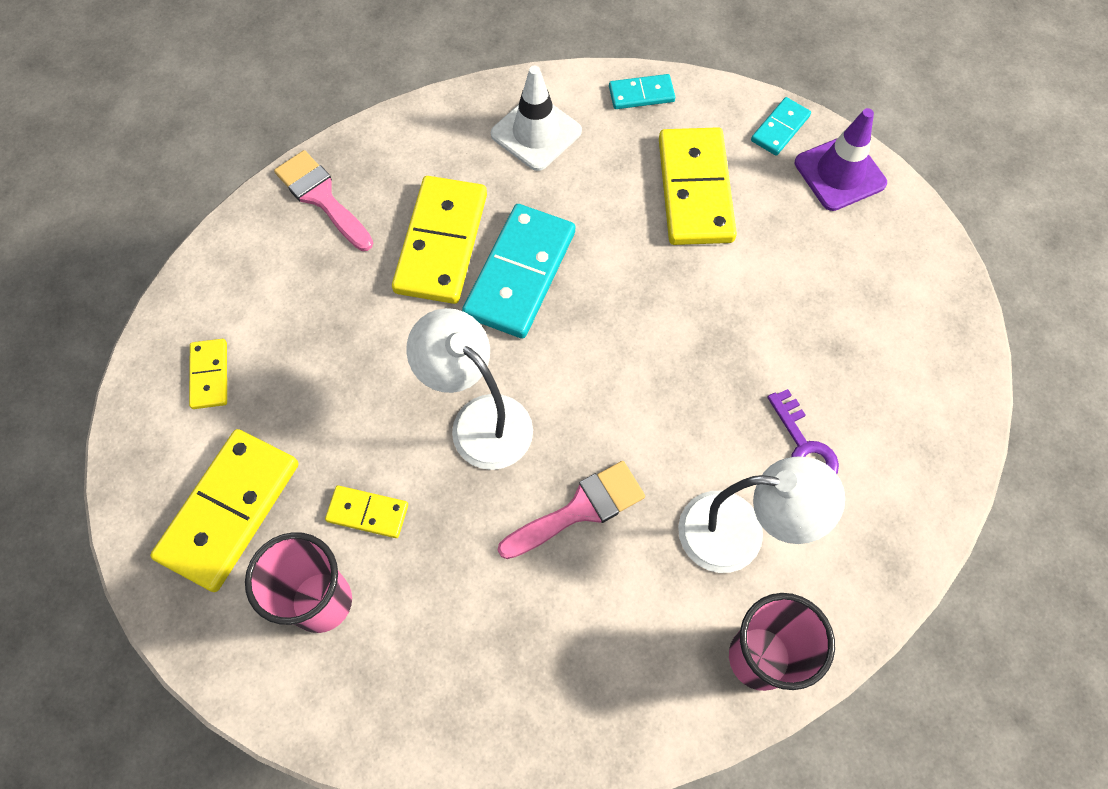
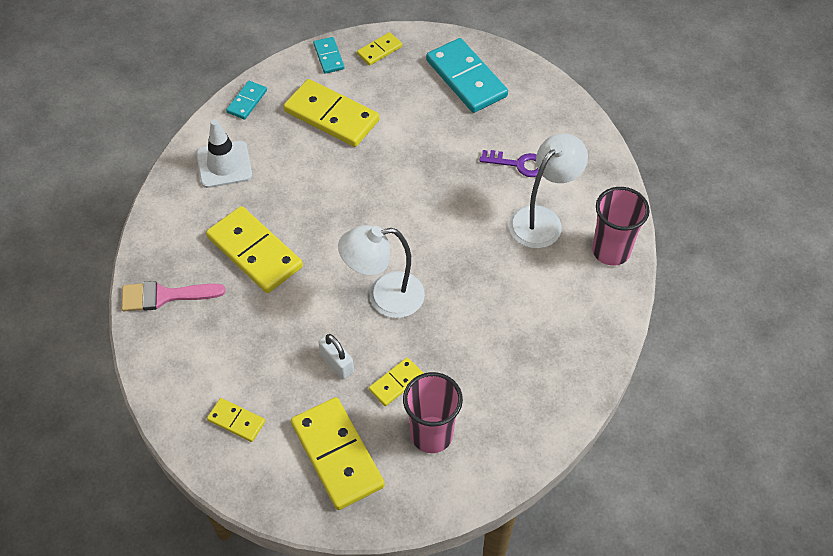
camera: 55 degrees left, 10 degrees down
turquoise domino [462,204,575,339] -> turquoise domino moved to [426,38,508,113]
pink brush [498,461,645,559] -> none
purple traffic cone [795,108,887,211] -> yellow domino [357,32,402,66]
none -> white padlock [319,334,354,379]

